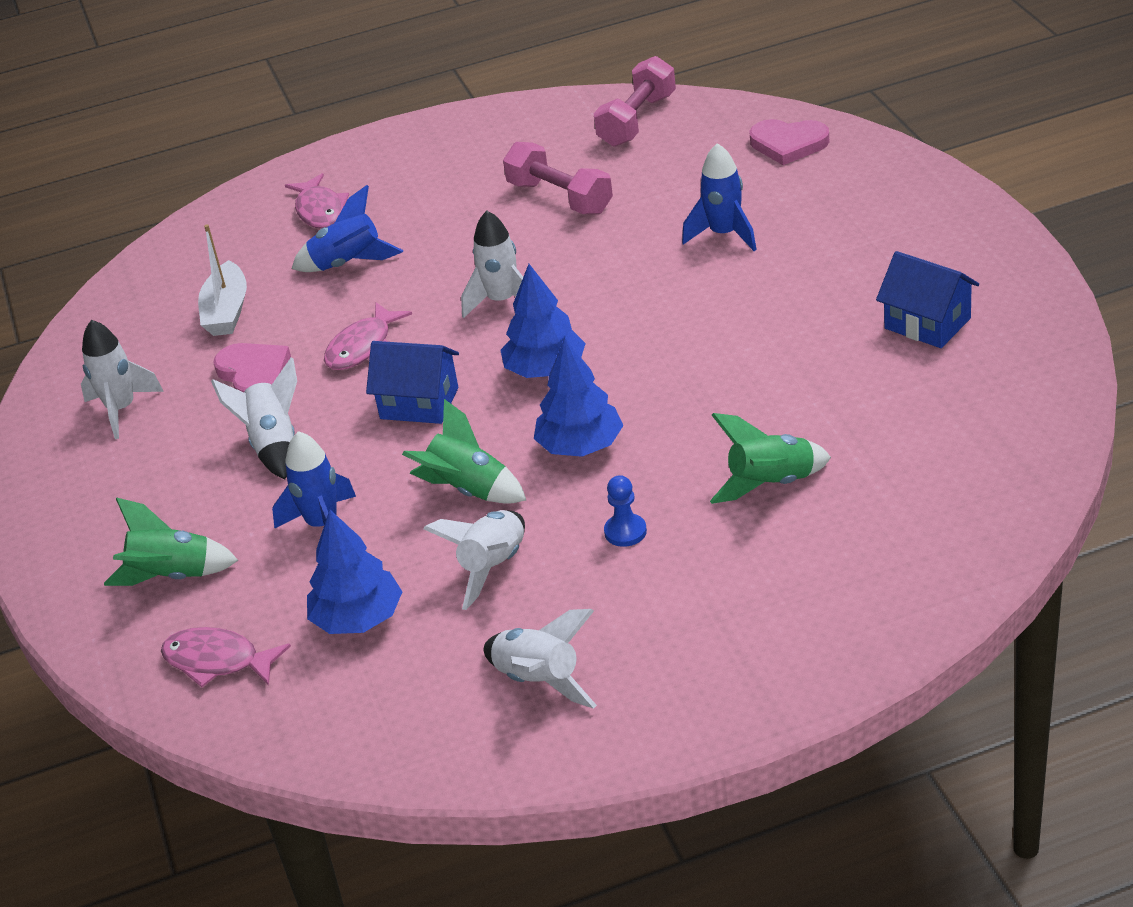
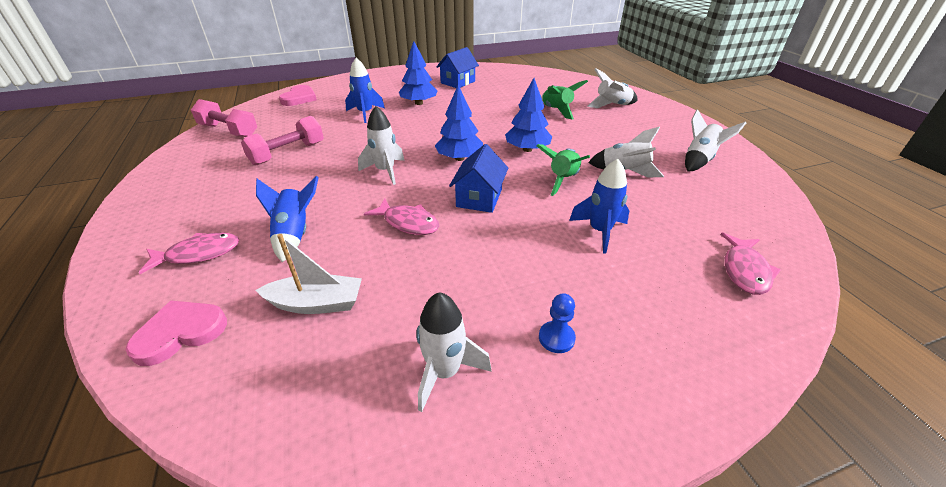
camera: 95 degrees left, 0 degrees up
green rocket [104,497,238,586] -> none
white rocket [211,357,297,479] -> white rocket moved to [588,68,638,108]
pink heart [213,343,291,392] -> pink heart moved to [126,301,227,366]
blue tree [307,509,403,634] -> blue tree moved to [399,41,437,105]
blue pawn [604,475,647,547] -> blue pawn moved to [539,293,576,353]

